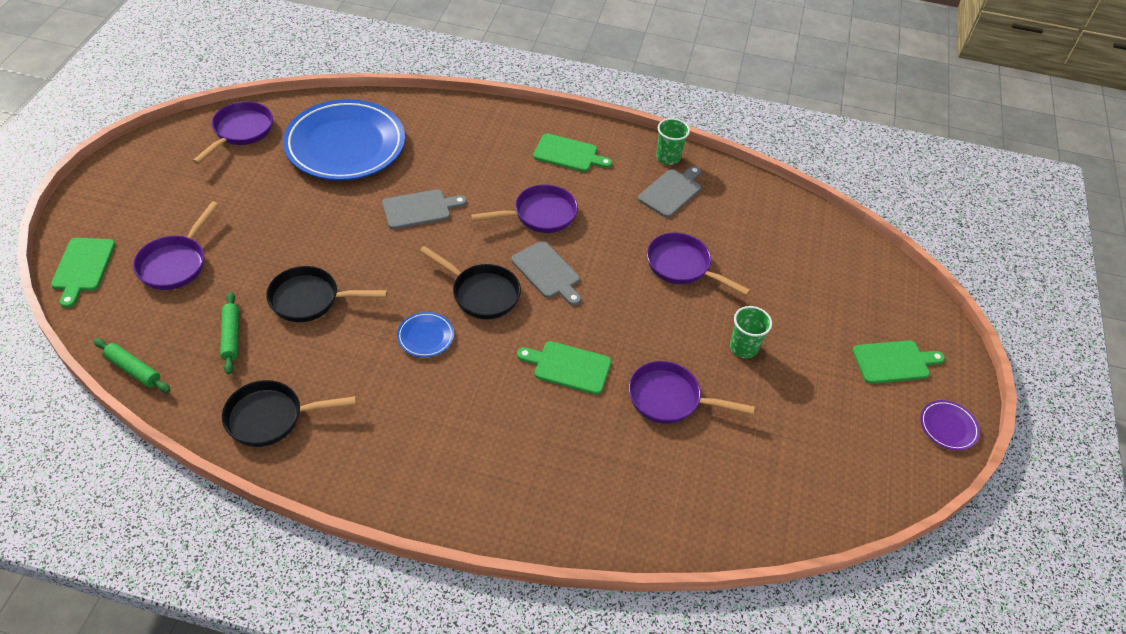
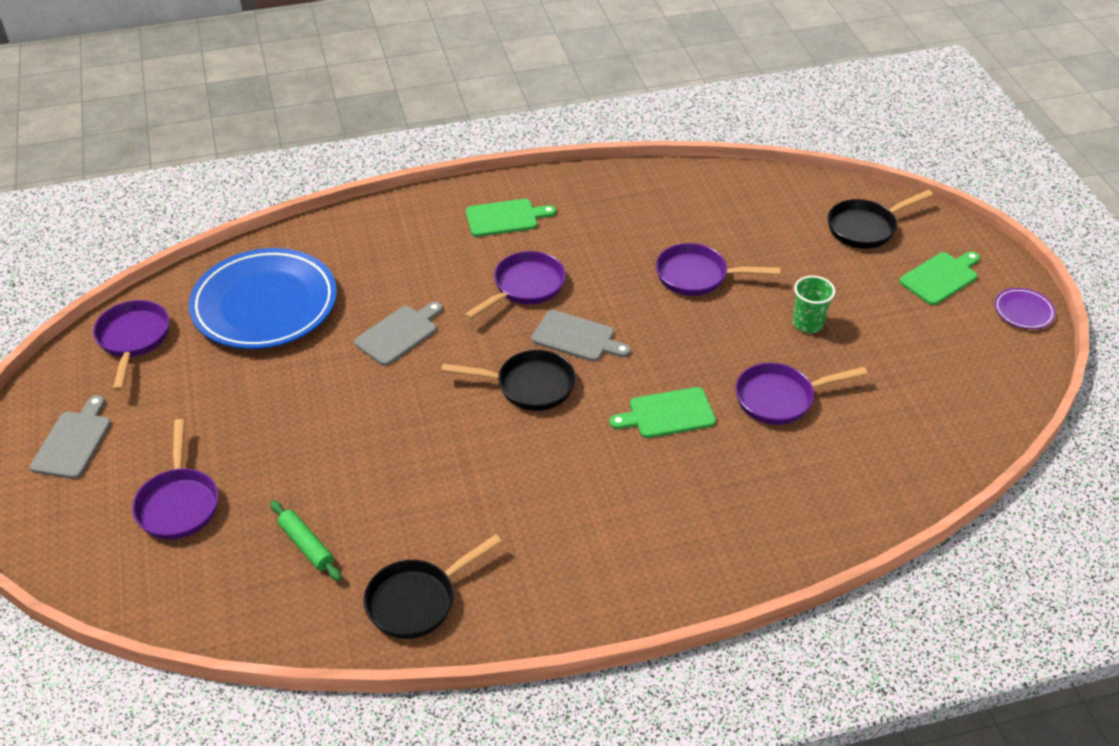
camera: 25 degrees left, 5 degrees down
green cutting board [51,238,115,308] -> none
green rolling pin [94,338,170,393] -> none
black pan [266,266,387,322] -> black pan moved to [828,190,933,249]
blue plate [397,312,454,357] -> none
grey cutting board [638,166,701,218] -> grey cutting board moved to [30,395,111,479]
green cup [656,118,690,165] -> none

